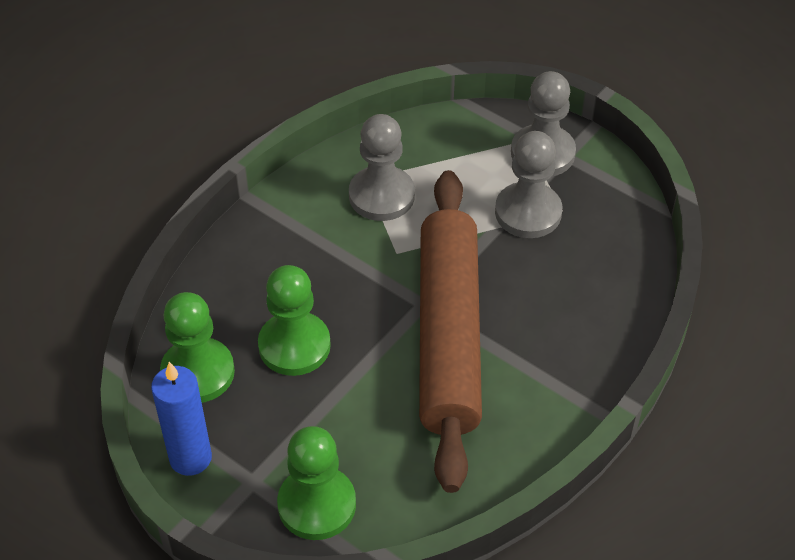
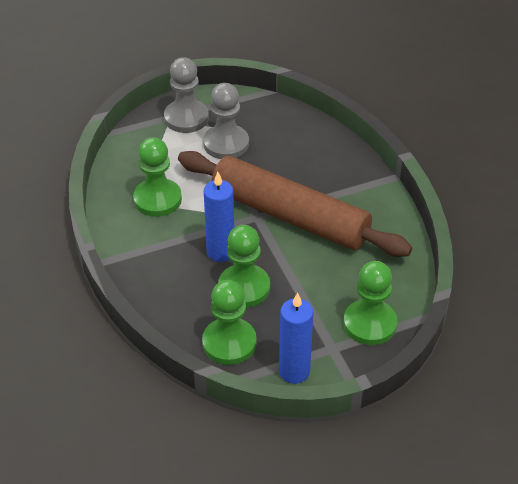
camera: 60 degrees left, 5 degrees down
grey pawn [349,114,415,221] -> green pawn [133,137,182,217]
none -> blue candle [204,172,234,262]

